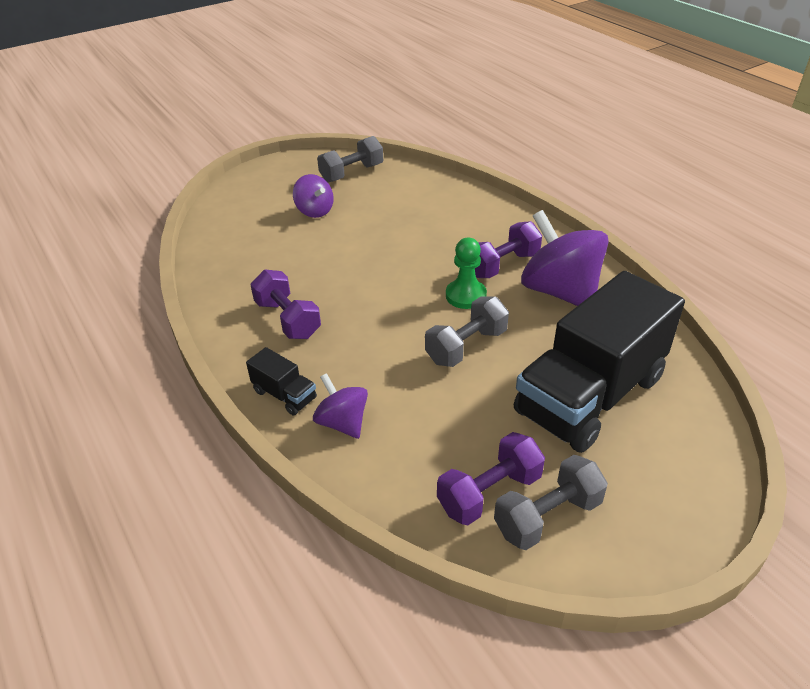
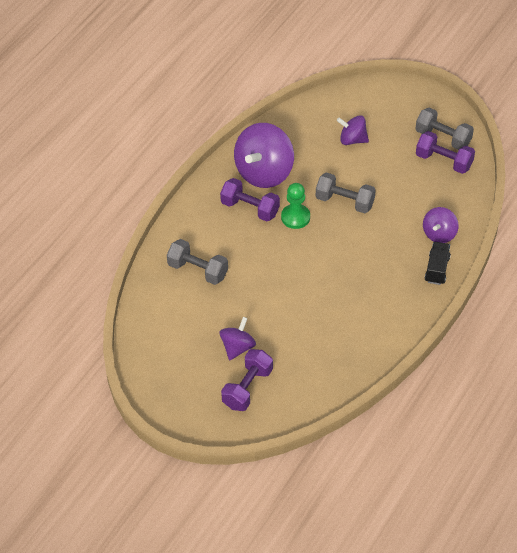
camera: 115 degrees left, 10 degrees up
purple dumbbell [250,270,321,339] -> purple dumbbell moved to [221,349,273,411]
grey dumbbell [317,136,383,183] -> grey dumbbell moved to [167,239,228,285]
black truck [514,271,685,453] -> purple spinning top [337,115,369,145]

